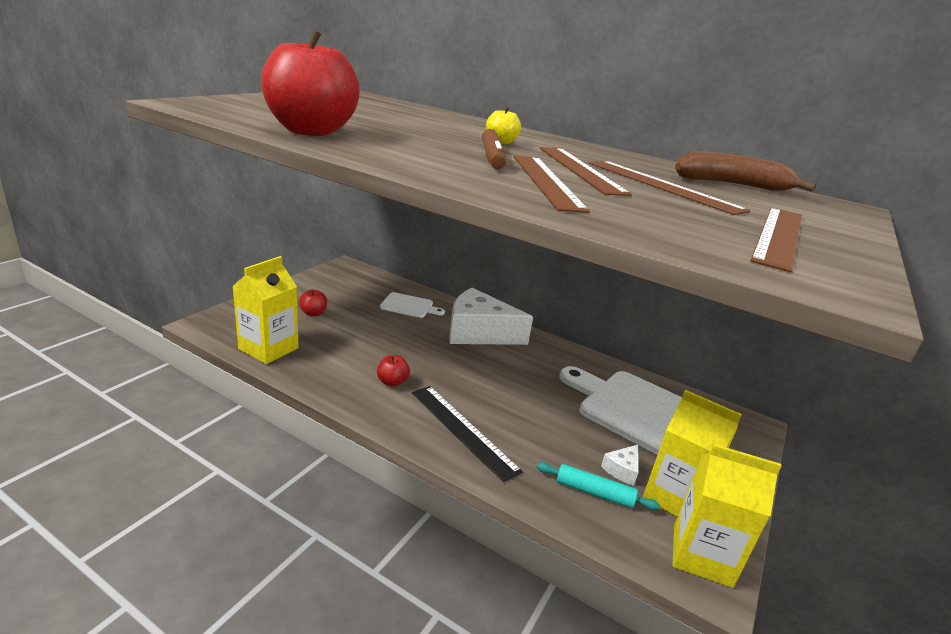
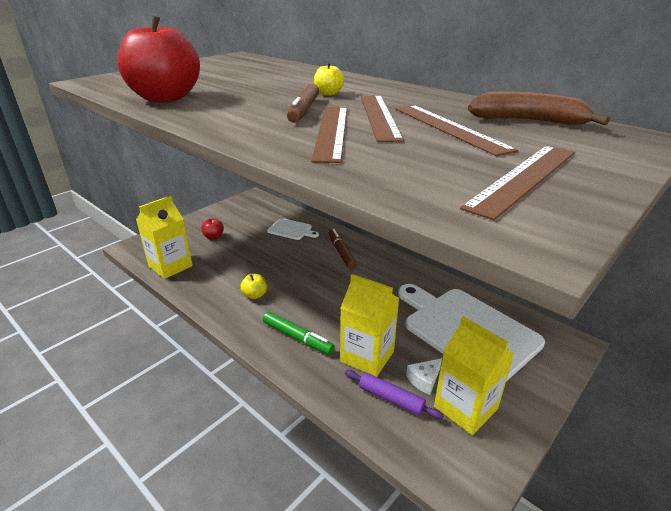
camera: 15 degrees right, 5 degrees up
red apple [377,355,410,387] -> yellow apple [240,274,267,299]
black ruler [412,386,523,482] -> green marker [263,312,335,355]
white cheese [449,288,533,345] -> brown marker [329,229,357,270]
turquoise rolling pin [536,462,660,510] -> purple rolling pin [345,370,444,419]
yellow carton [672,444,781,588] -> yellow carton moved to [340,274,399,377]

